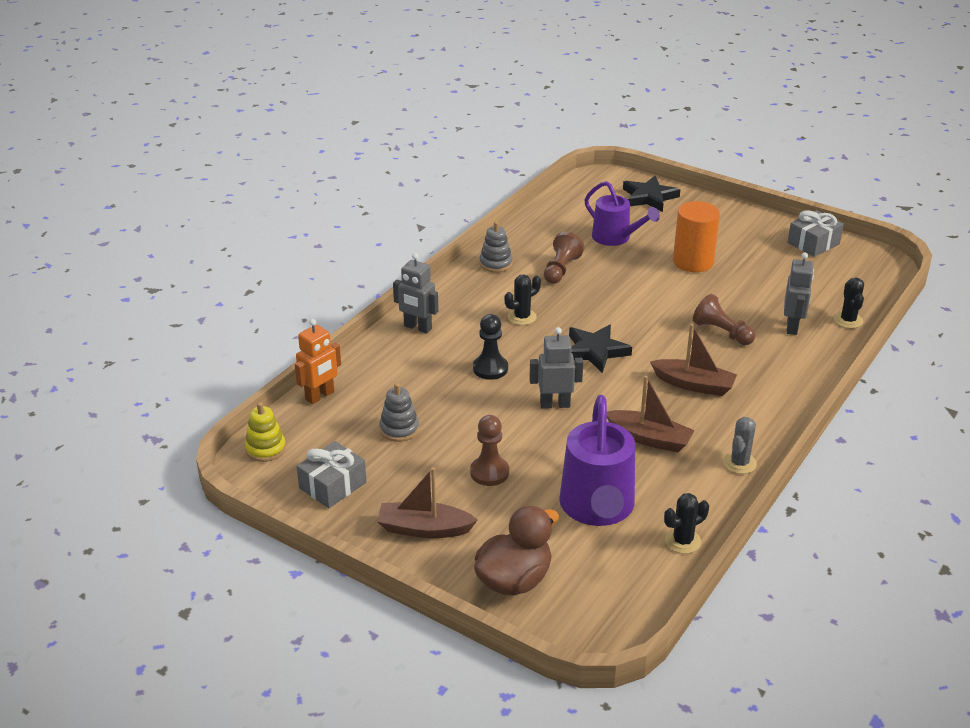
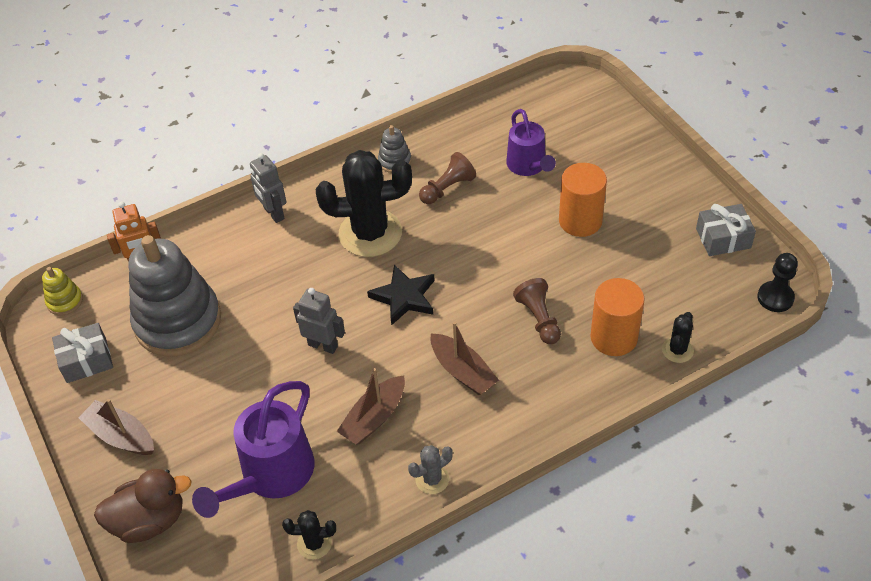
camera: 30 degrees right, 15 degrees up
grey stacking toy [379,383,419,442] -> grey stacking toy [128,235,221,357], size x2.37
brown pawn [470,415,509,486] -> none
black pawn [473,314,508,380] -> black pawn moved to [757,253,798,312]
black cactus [505,274,541,325] -> black cactus [316,150,412,257], size x2.22
brown boat [607,376,695,453] -> brown boat turned 75 degrees clockwise [336,368,405,445]
black star [623,176,681,212] -> none
grey robot [784,252,814,335] -> orange cylinder [590,278,644,356]

